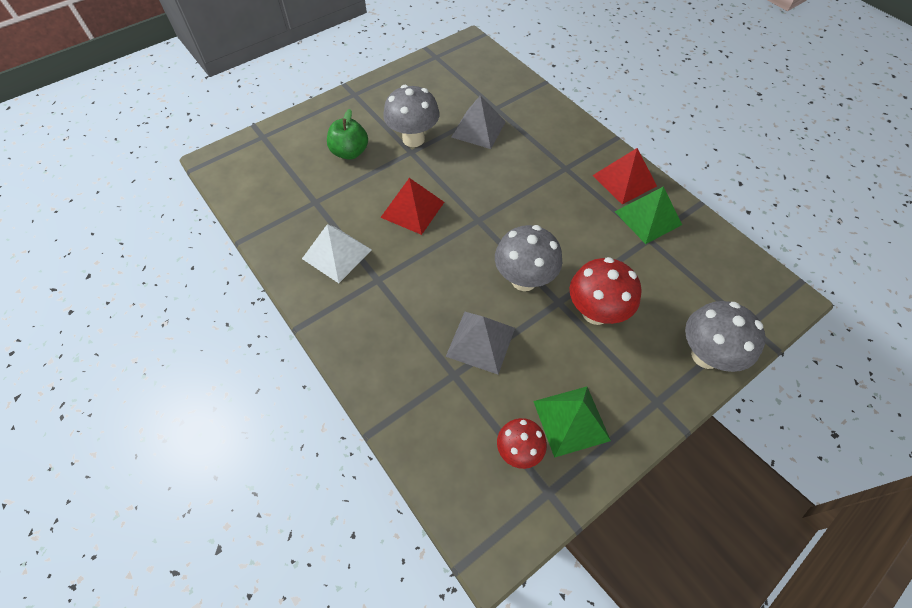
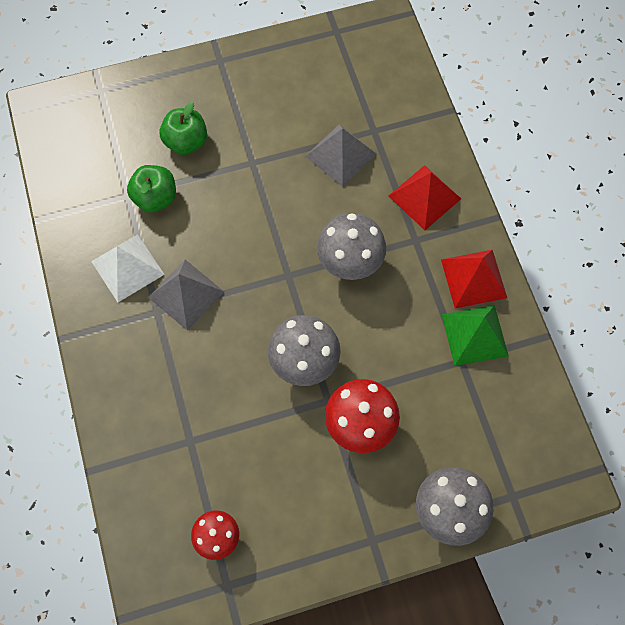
camera: 20 degrees right, 10 degrees up
red pyramid [380,178,444,235] -> red pyramid moved to [389,165,461,230]
grey mushroom [383,85,440,147] -> grey mushroom moved to [317,213,386,280]
grey pyramid [446,312,515,375] -> grey pyramid moved to [148,260,224,330]
green pyramid [533,387,611,458] -> none
none -> green apple [127,165,176,213]

